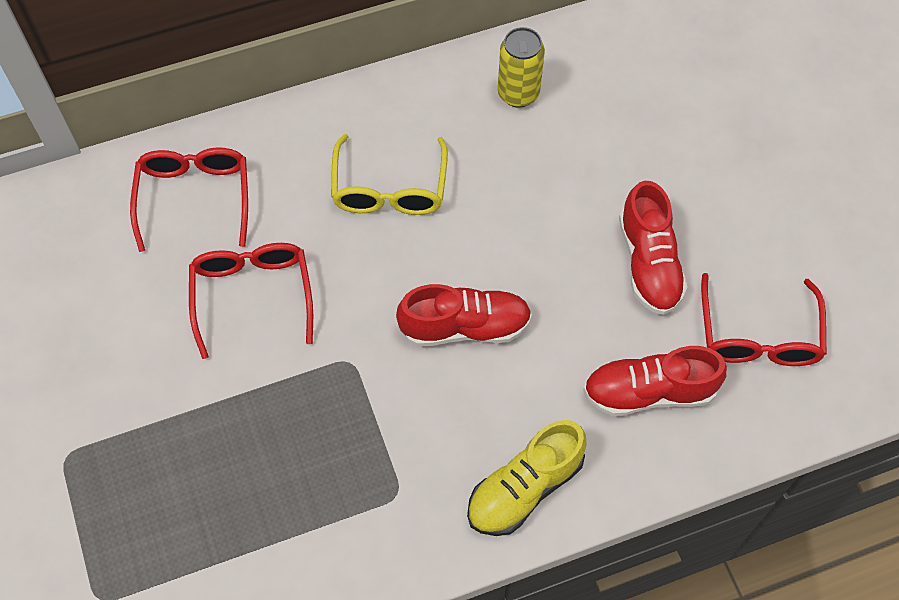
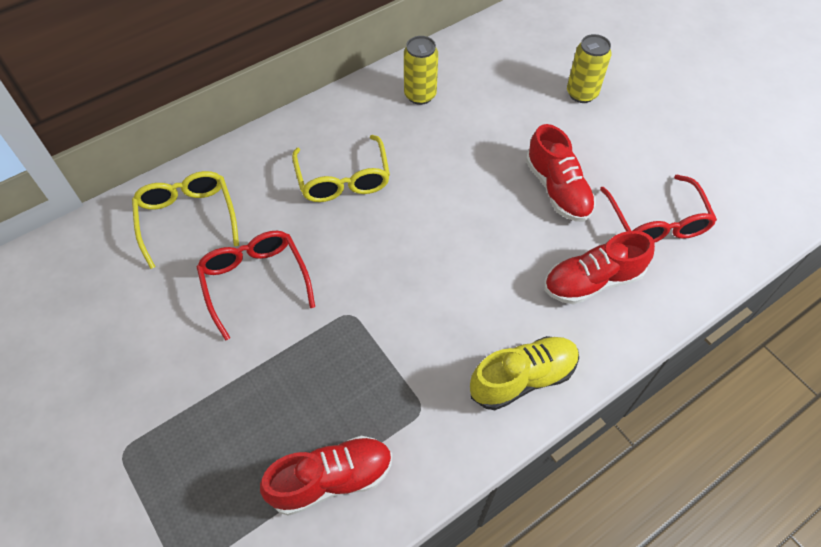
camera: 15 degrees left, 5 degrees down
red glasses [130,147,248,252] -> yellow glasses [132,171,239,269]
red shoe [396,284,532,347] -> red shoe moved to [260,436,392,516]
yellow shoe [467,420,587,536] -> yellow shoe turned 150 degrees counterclockwise [470,336,579,410]
none -> yellow can [567,34,611,103]

